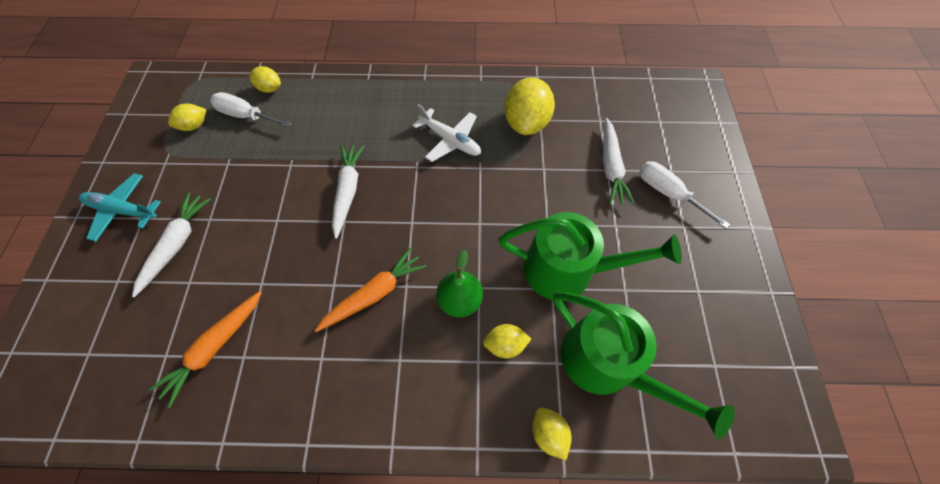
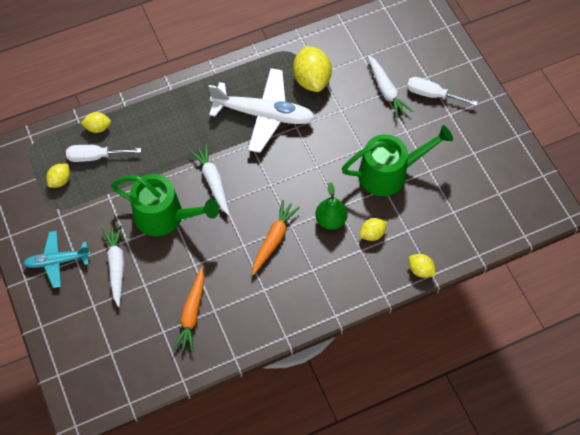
camera: 25 degrees left, 0 degrees up
white plane [412,104,481,162] -> white plane [208,68,315,153], size x1.73
green watering can [553,292,735,439] -> green watering can moved to [111,174,219,236]

